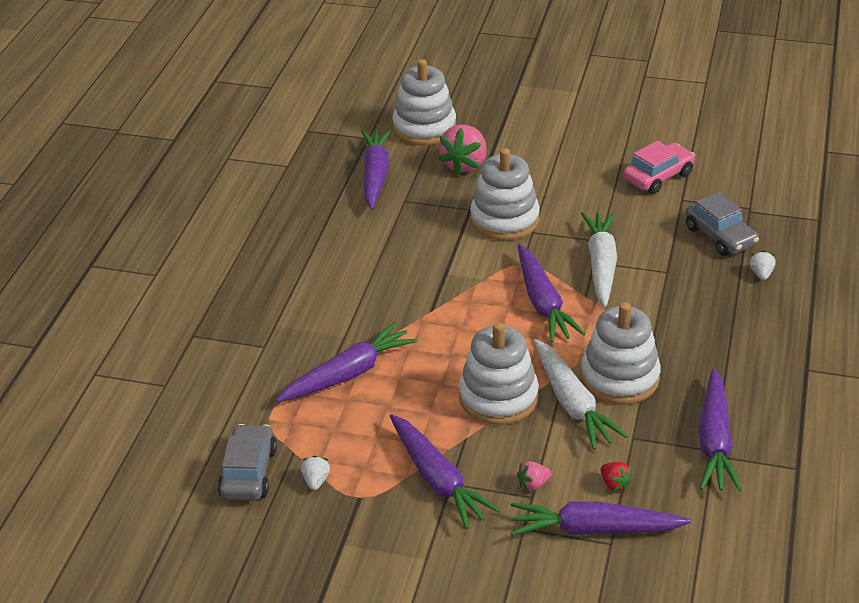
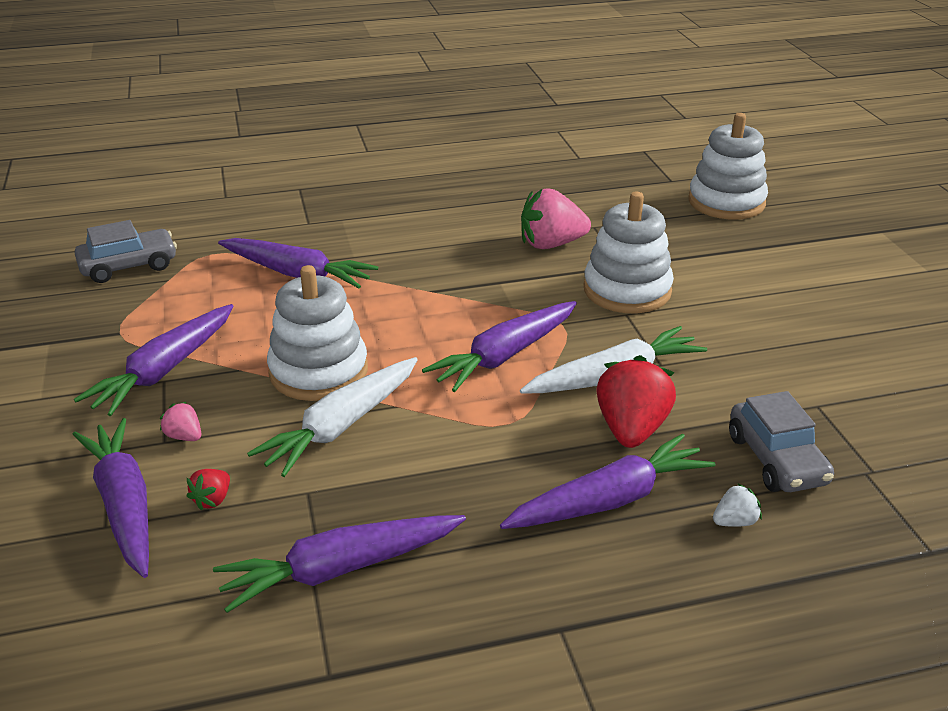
camera: 60 degrees right, 5 degrees down
white strawberry [301,455,330,490] -> none
purple carrot [361,129,392,210] -> purple carrot moved to [500,434,715,529]
pink strawberry [438,125,487,175] -> pink strawberry moved to [521,188,591,249]
white stacking toy [581,302,661,404] -> none
pink car [623,141,695,194] -> none
grey car [685,192,759,256] -> grey car turned 45 degrees counterclockwise [729,391,834,492]
none -> red strawberry [596,355,676,448]

